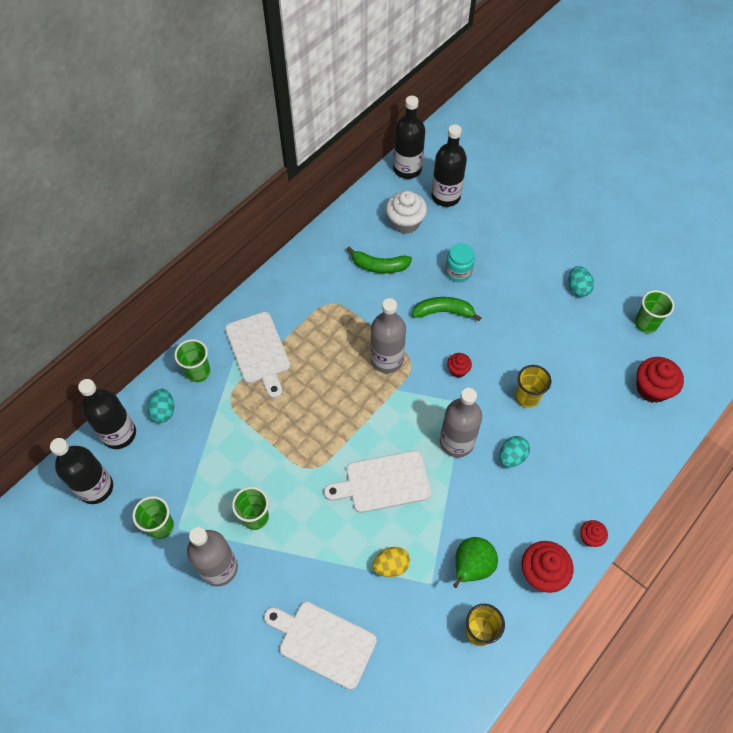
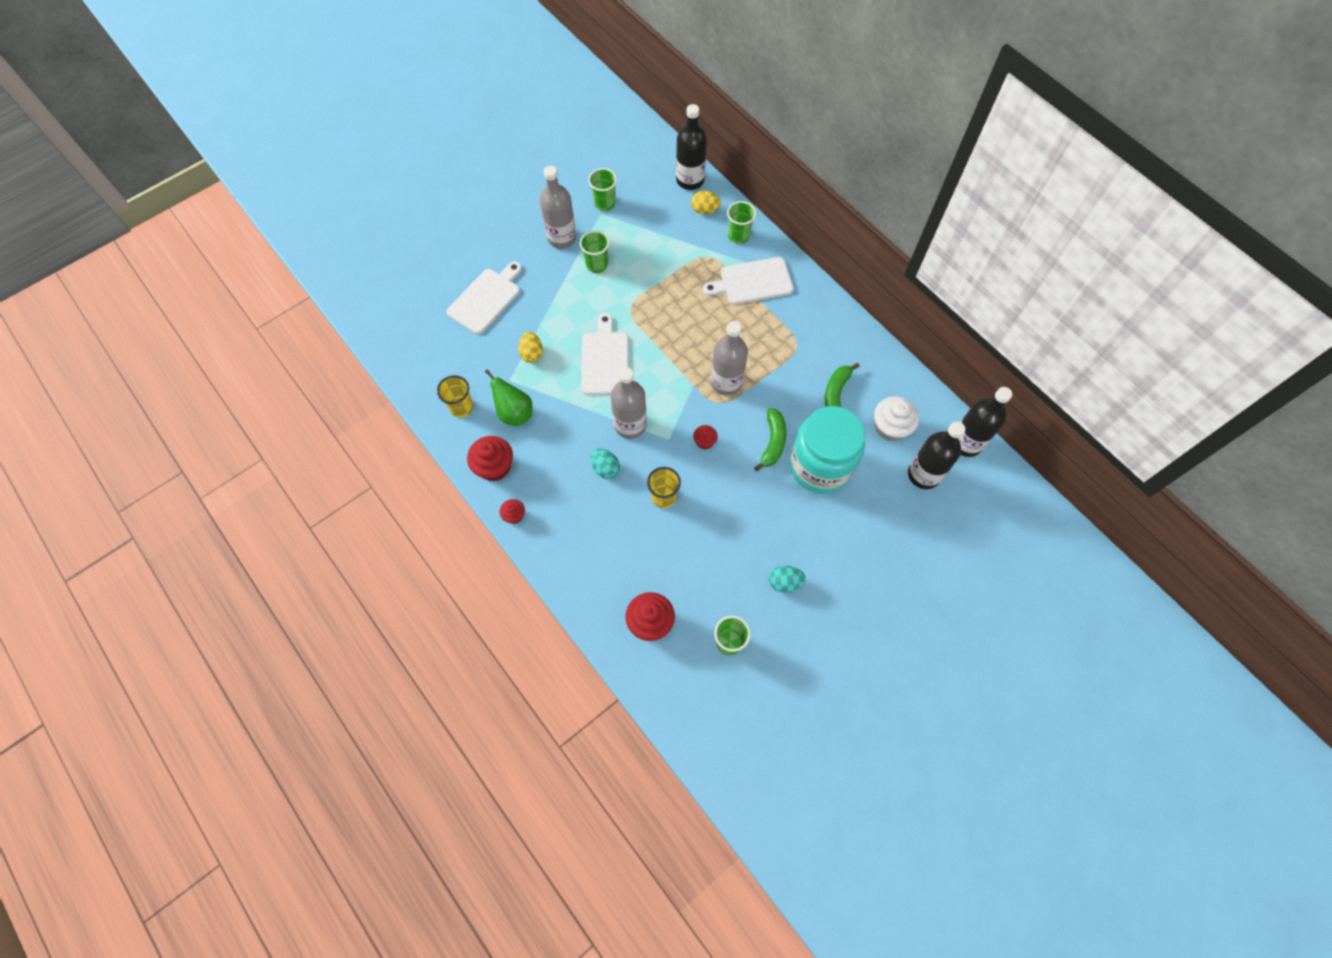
camera: 100 degrees right, 5 degrees up
black bottle [50,438,113,504] -> none
turquoise egg [147,389,174,423] -> yellow egg [691,191,721,214]
turquoise jar [445,243,475,282] -> turquoise jar [790,406,865,494], size x2.22

